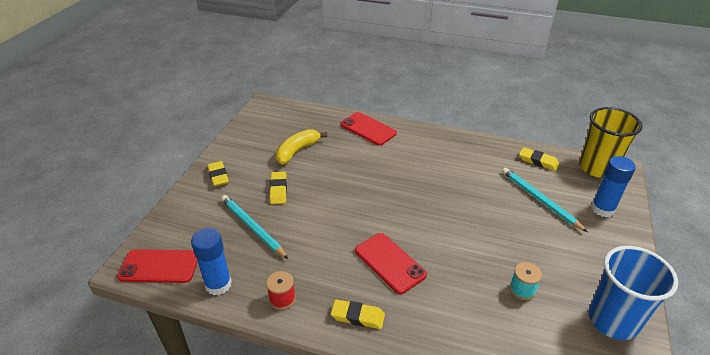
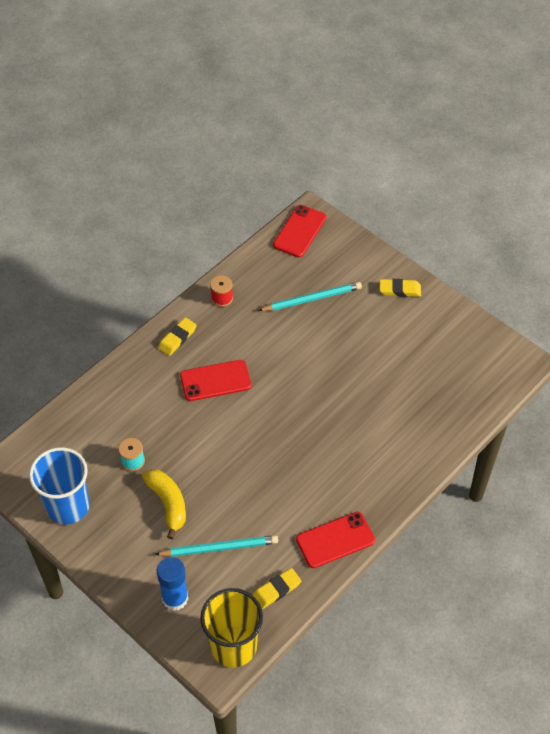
camera: 115 degrees right, 15 degrees up
blue glue stick [191,228,232,295] -> none
yellow eraser [270,171,287,204] -> none
yellow banana [276,129,327,165] -> yellow banana moved to [142,469,186,539]
red phone [340,112,397,146] -> red phone moved to [296,512,375,568]

